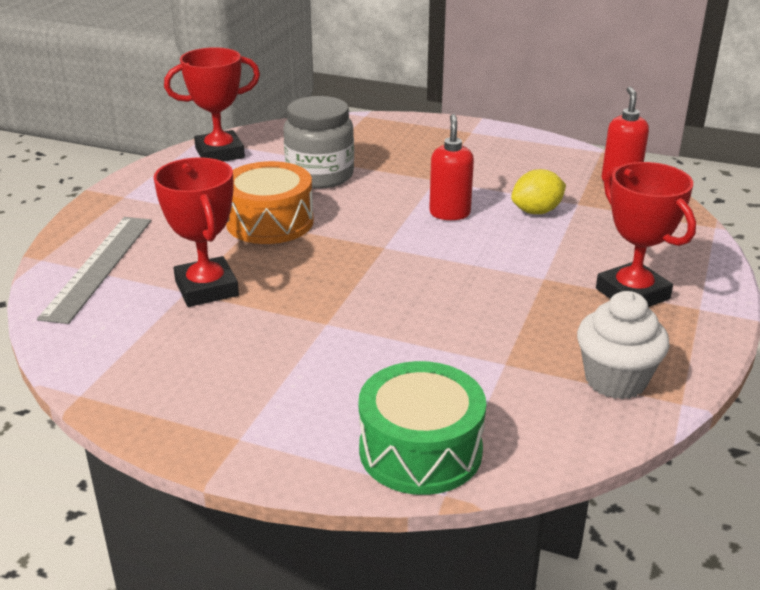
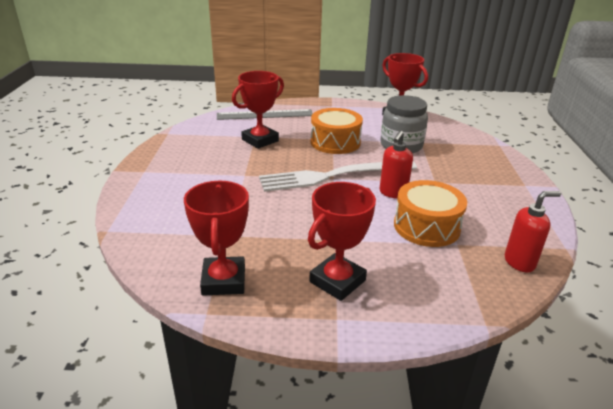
camera: 70 degrees right, 0 degrees up
green drum [359,361,486,495] -> none
red soap dispenser [429,114,474,220] -> red soap dispenser turned 135 degrees clockwise [380,131,413,199]
yellow lemon [511,169,566,214] -> orange drum [394,180,467,247]
white cupcake [577,291,670,399] -> red trophy [184,181,249,296]
none -> white fork [259,161,417,192]

